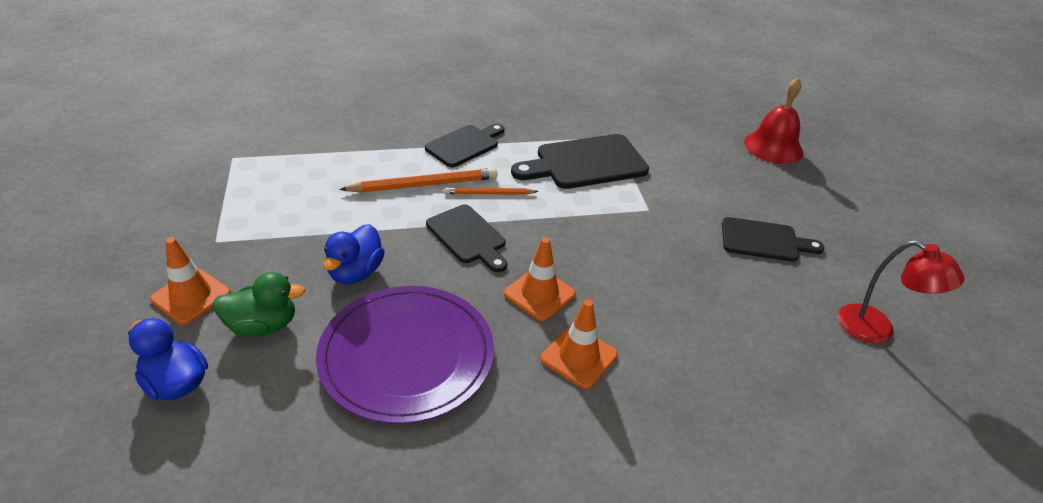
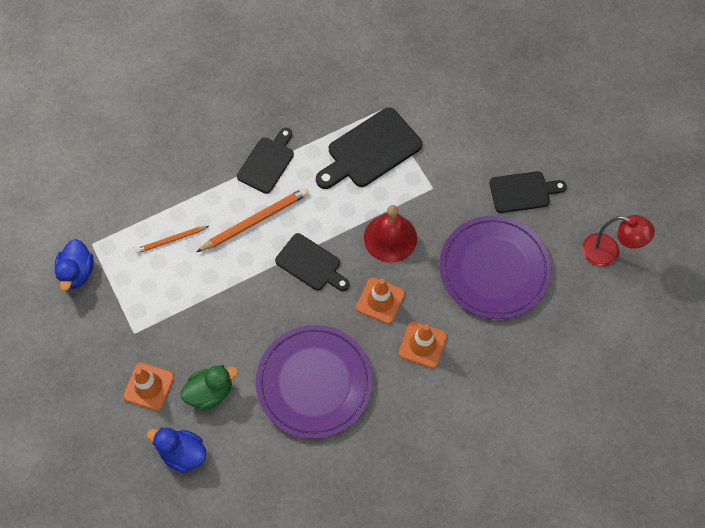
camera: 15 degrees left, 25 degrees up
blue duck [323,224,385,284] -> blue duck moved to [55,239,94,291]
orange pencil [445,187,539,195] -> orange pencil moved to [136,226,209,253]
red bell [744,78,803,164] -> red bell moved to [364,205,417,263]
none -> purple plate [439,216,552,319]

